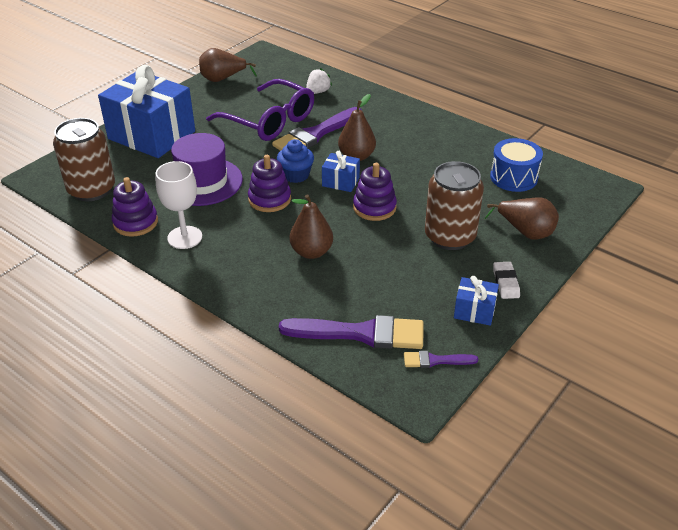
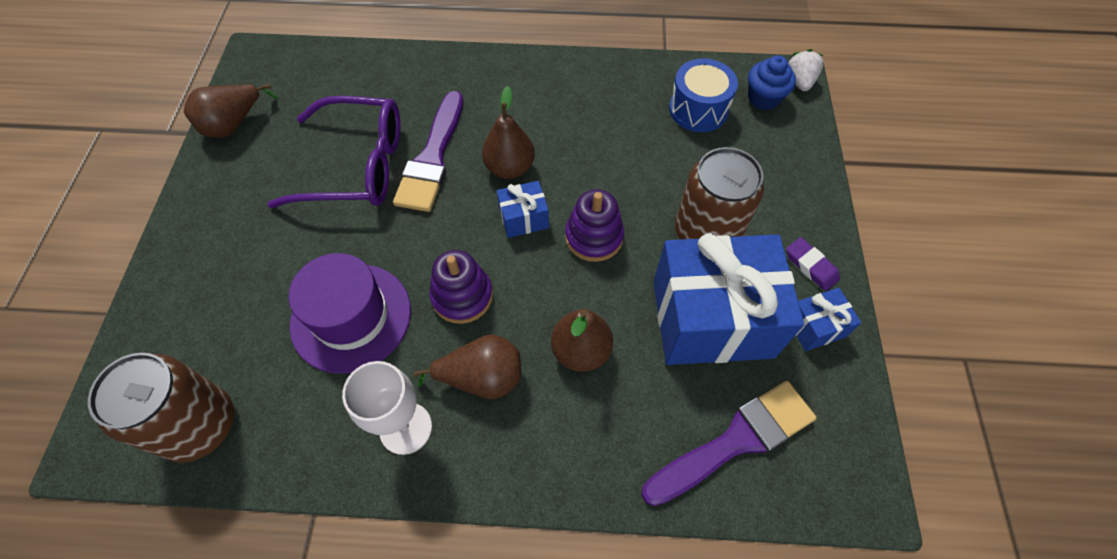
camera: 35 degrees left, 20 degrees up
blue gift [98,65,195,158] -> blue gift moved to [653,233,804,365]
purple stacking toy [112,177,158,237] -> none
blue cupcake [277,139,314,183] -> blue cupcake moved to [748,55,796,110]
white strawberry [306,68,332,94] -> white strawberry moved to [788,49,824,91]
purple brush [404,351,478,368] -> none
brown pear [485,197,559,240] -> brown pear moved to [413,334,521,399]
white eraser [493,262,520,299] -> purple eraser [786,237,840,291]

